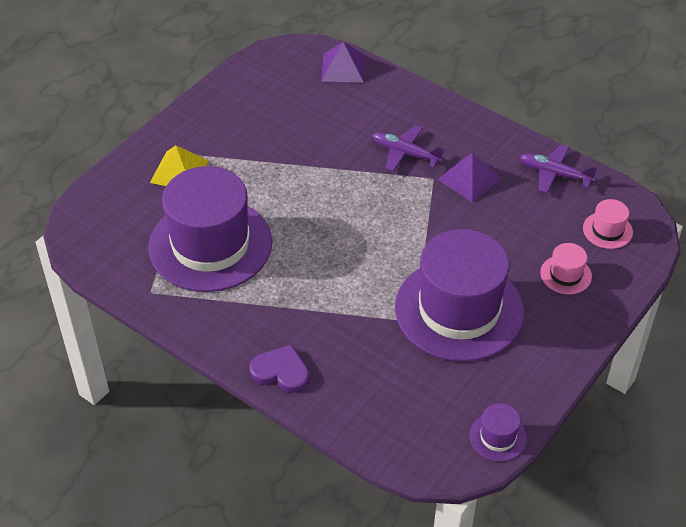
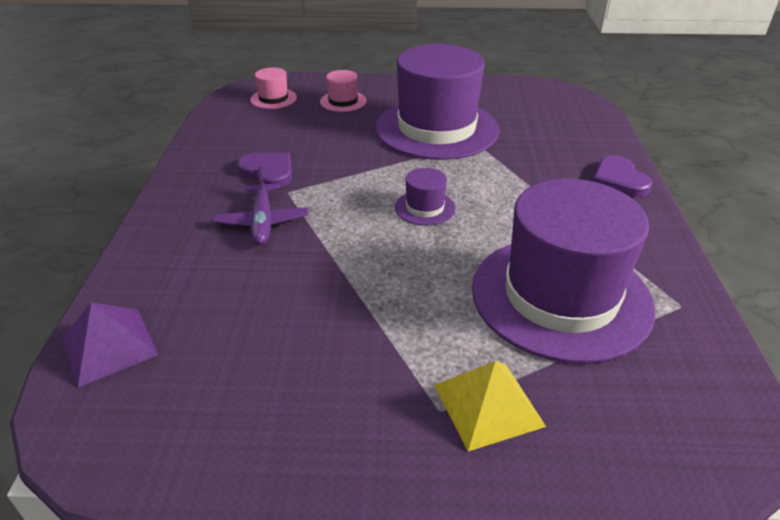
camera: 125 degrees left, 10 degrees down
purple pyramid [437,153,502,203] -> purple heart [237,153,292,188]
purple hat [470,403,527,462] -> purple hat moved to [395,168,455,226]
purple plane [519,145,597,193] -> none

